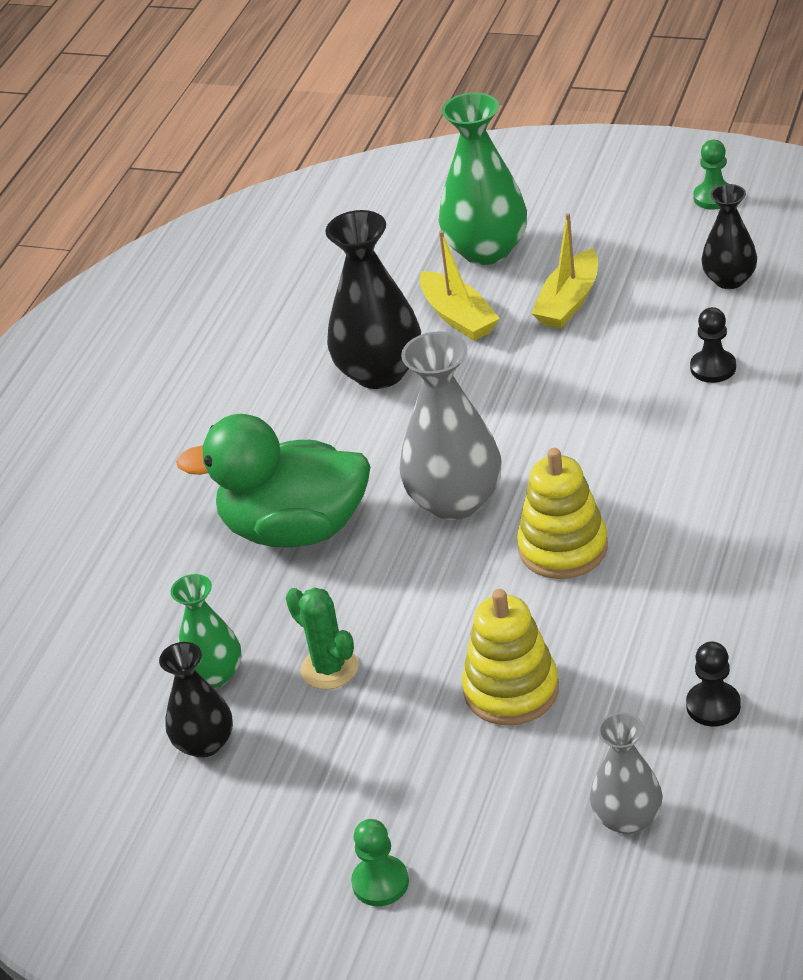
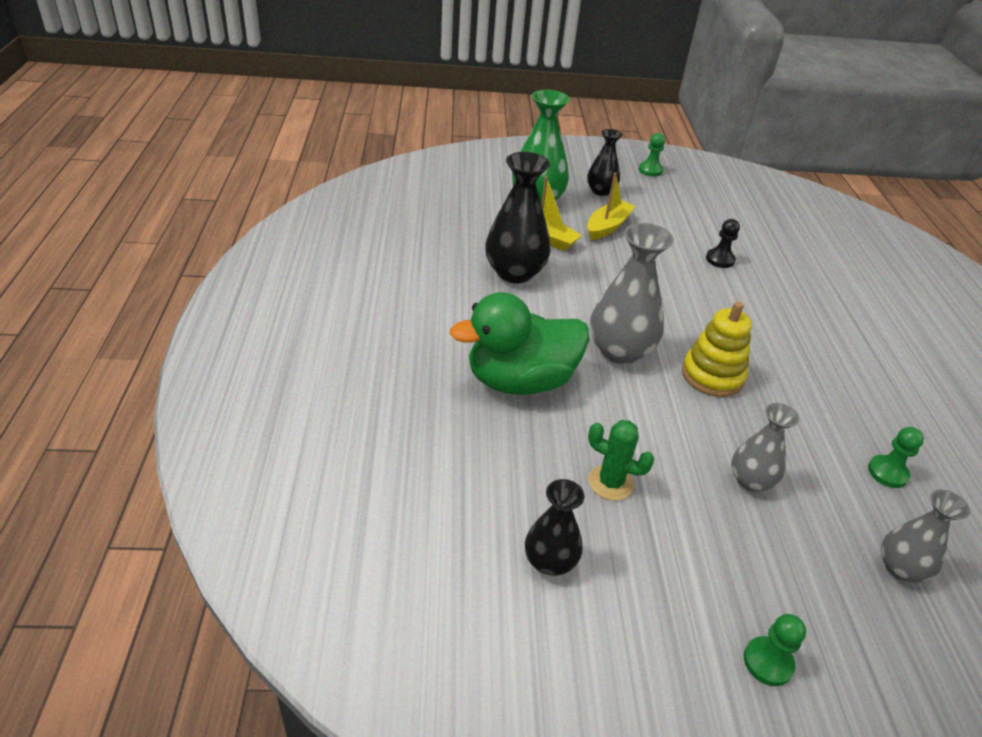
camera: 30 degrees left, 0 degrees up
green vase [171,574,241,688] -> none
yellow stacking toy [462,589,559,725] -> grey vase [731,403,799,492]
yellow boat [531,213,598,329] -> yellow boat turned 150 degrees counterclockwise [587,173,636,240]
black pawn [686,641,741,726] -> green pawn [868,427,924,488]
black vase [701,184,757,289] -> black vase moved to [587,129,623,196]

